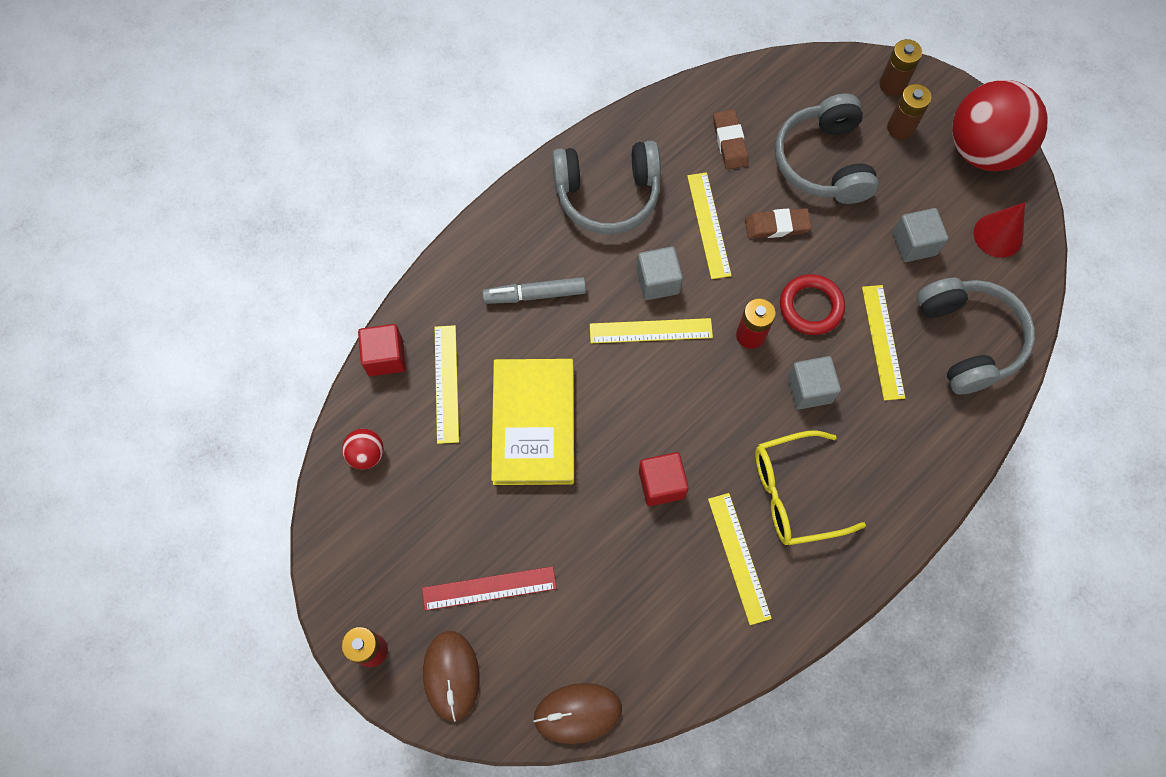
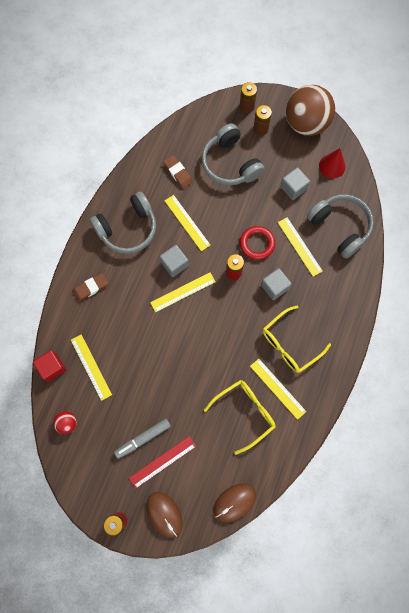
camera: 25 degrees left, 5 degrees up
grey marker [482,277,586,304] -> grey marker moved to [114,419,171,459]
yellow book [491,359,574,485] -> none
red cube [639,452,689,506] -> none
brown eraser [745,208,812,238] -> brown eraser moved to [72,273,108,302]
red ball [952,80,1047,171] -> brown ball [286,85,335,136]
none -> yellow glasses [204,380,276,455]

